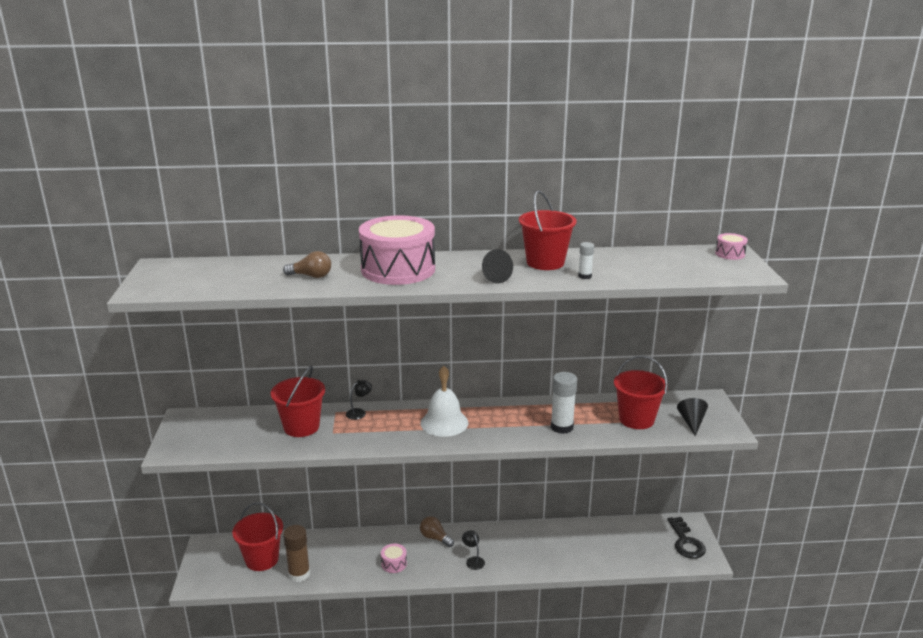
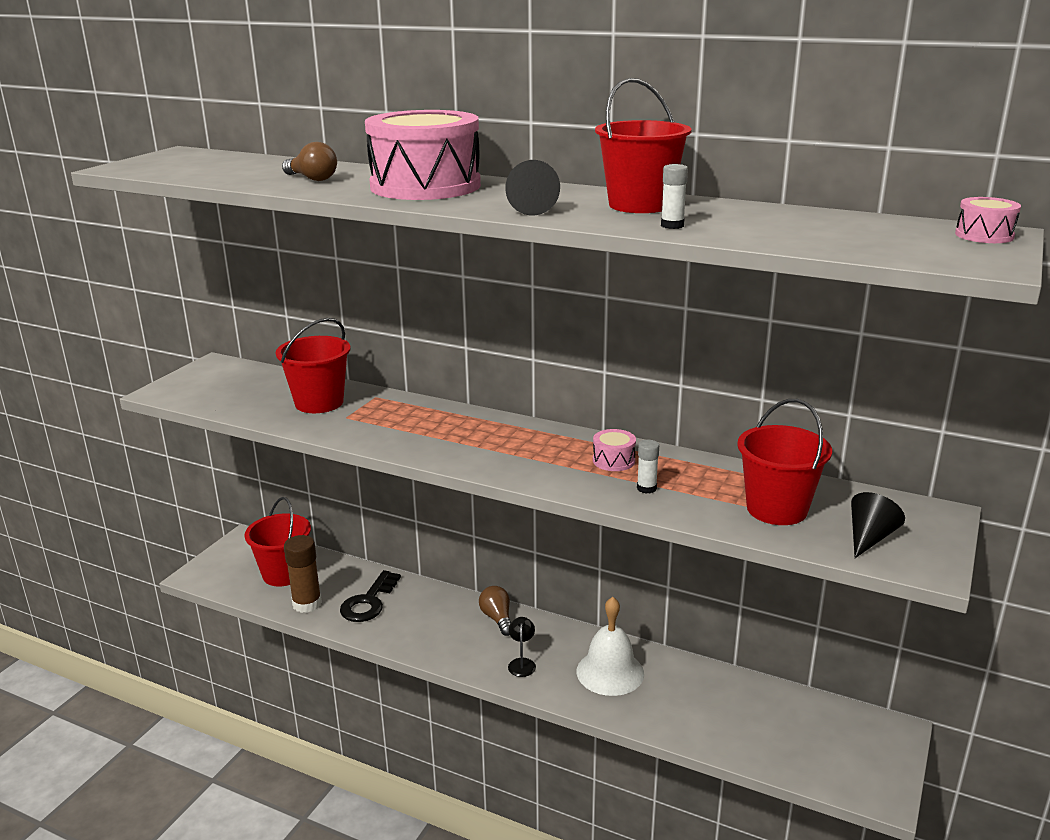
camera: 30 degrees right, 0 degrees up
black lamp [346,380,372,420] -> none
pink drum [381,544,407,573] -> pink drum moved to [593,429,636,471]
white bell [420,366,468,437] -> white bell moved to [576,597,644,696]
white glue stick [551,372,577,434] -> white glue stick [637,440,659,494], size x0.54
black key [667,517,706,559] -> black key moved to [340,570,401,622]

